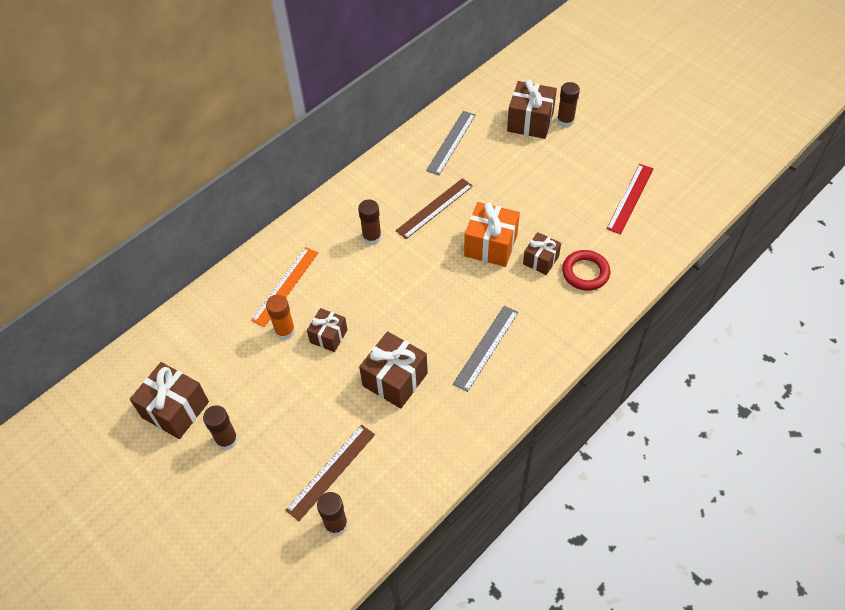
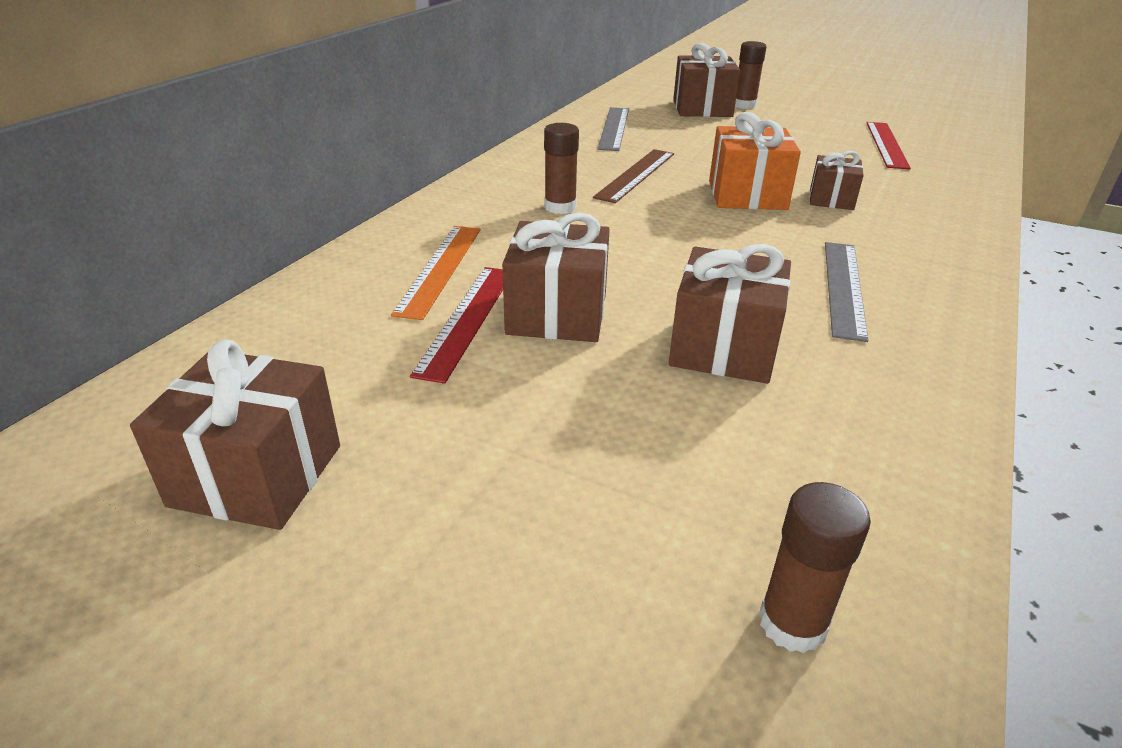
camera: 20 degrees left, 20 degrees down
brown glue stick [203,406,238,450] -> none
orange glue stick [266,295,295,340] -> red ruler [410,267,503,384]
brown ruler [285,425,375,521] -> none
brown gift [307,308,347,352] -> brown gift [502,213,610,342], size x1.62
red ring [562,250,610,291] -> none

